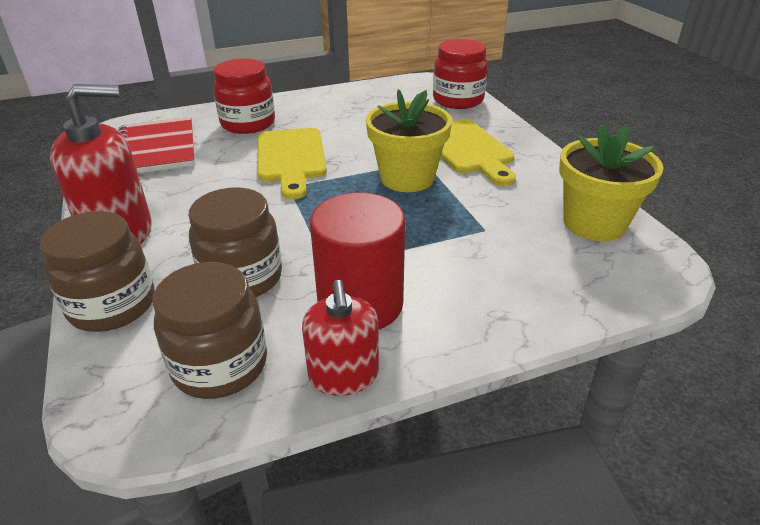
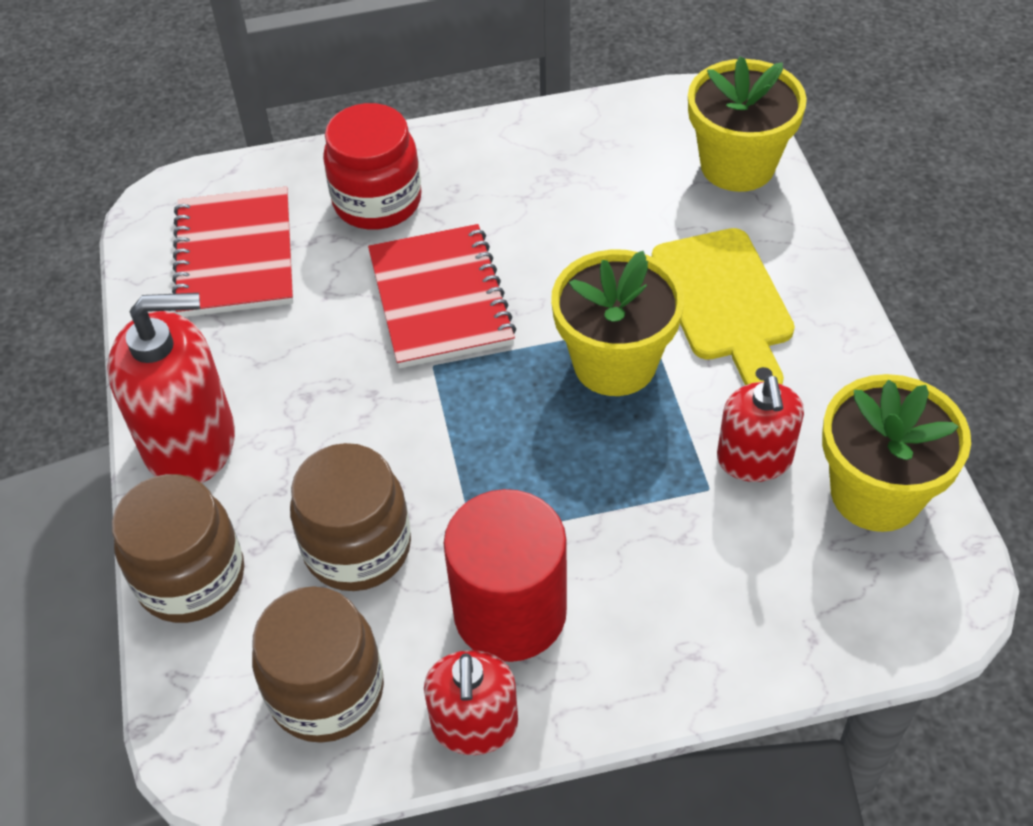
camera: 10 degrees right, 15 degrees up
yellow cutting board [258,128,327,199] -> red notebook [368,224,516,368]
red jar [433,39,488,109] -> yellow flower pot [688,56,807,192]
none -> red soap dispenser [717,375,804,482]

